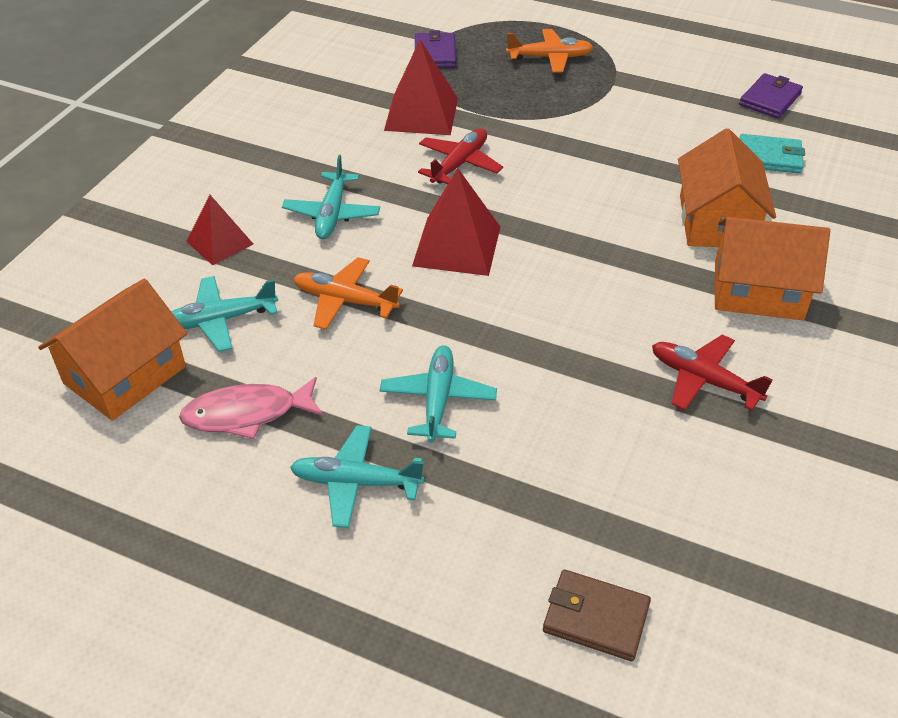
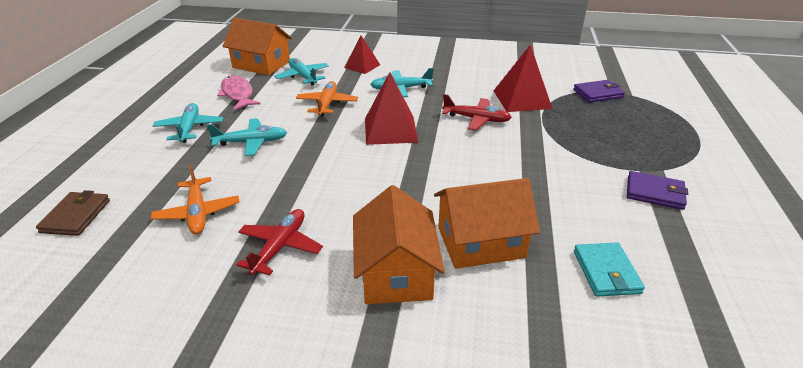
camera: 75 degrees right, 10 degrees down
orange plane [506,29,594,73] -> orange plane moved to [151,165,239,234]
purple wallet [739,73,803,119] -> purple wallet moved to [627,171,688,210]

